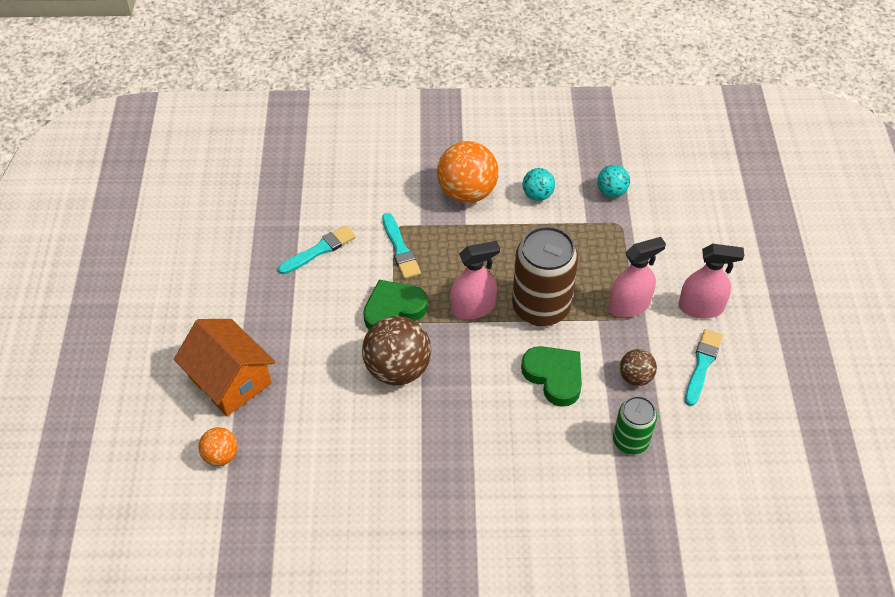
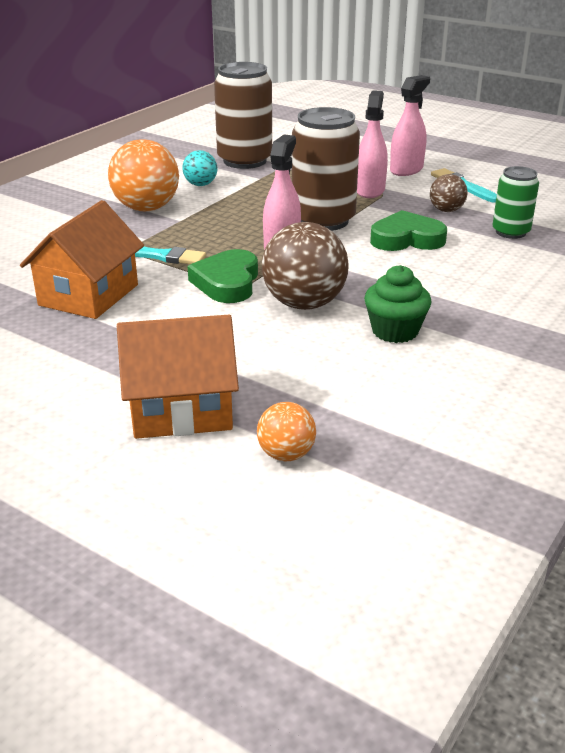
camera: 55 degrees left, 20 degrees down
turquoise brush [278,225,356,274] -> orange house [20,200,144,319]
turquoise ball [597,165,630,197] -> brown can [214,62,272,169]
none -> green cupcake [364,265,431,343]

